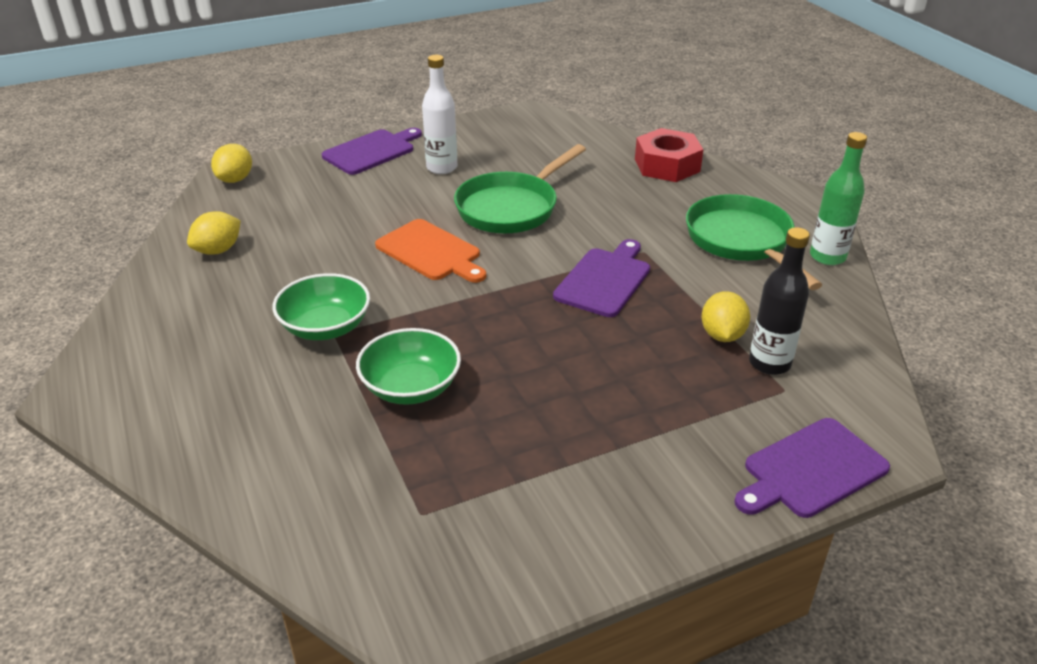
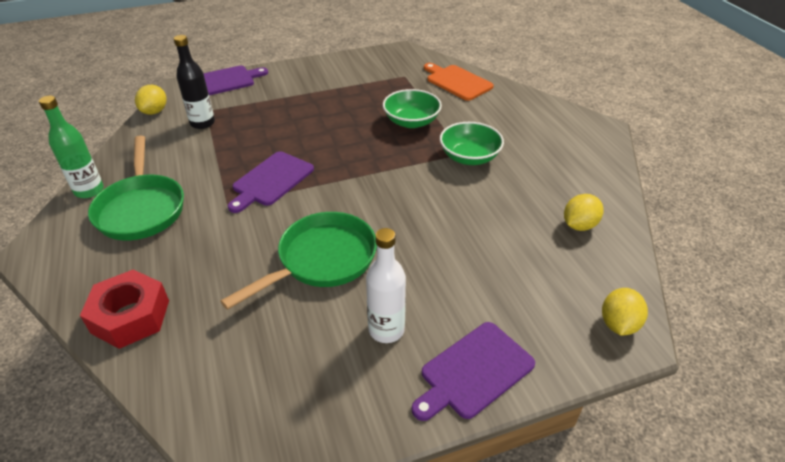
camera: 175 degrees left, 5 degrees up
orange cutting board [375,219,486,283] -> orange cutting board moved to [424,63,494,101]
yellow lemon [701,291,750,342] -> yellow lemon moved to [135,85,166,115]

